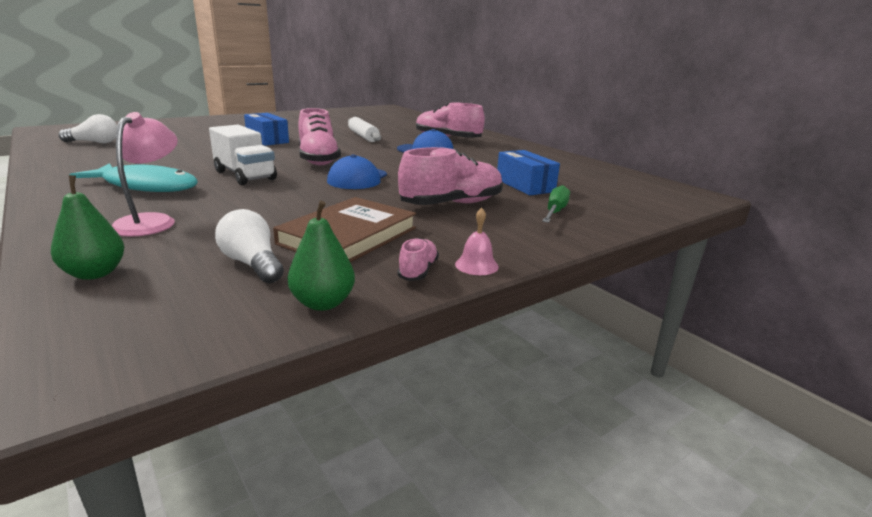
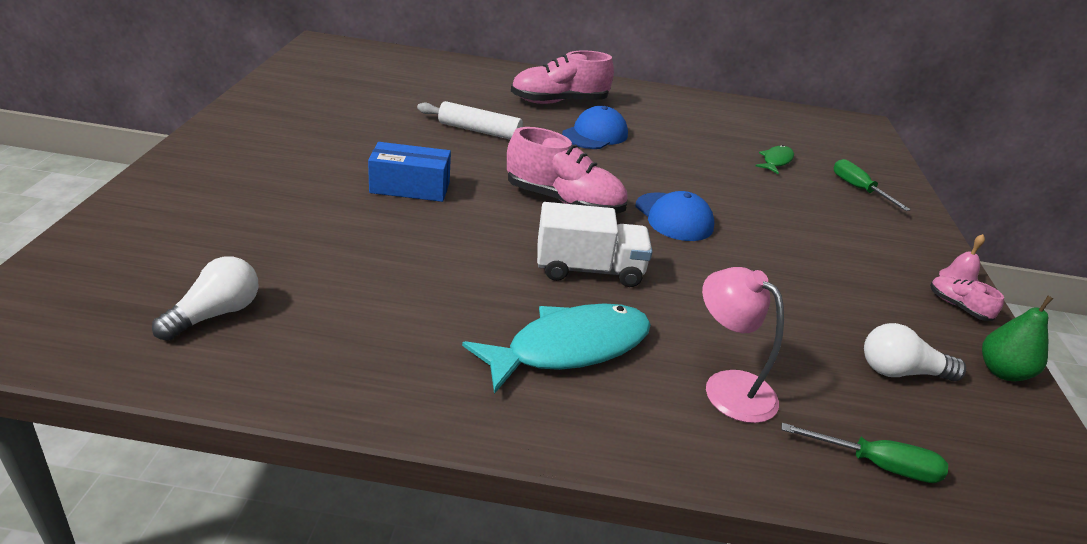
camera: 50 degrees left, 10 degrees up
green pear [51,175,124,280] -> green screwdriver [781,423,948,483]
brown book [273,197,416,262] -> none
pink shoe [398,147,503,205] -> none
blue box [497,150,560,195] -> green fish [756,145,794,174]

